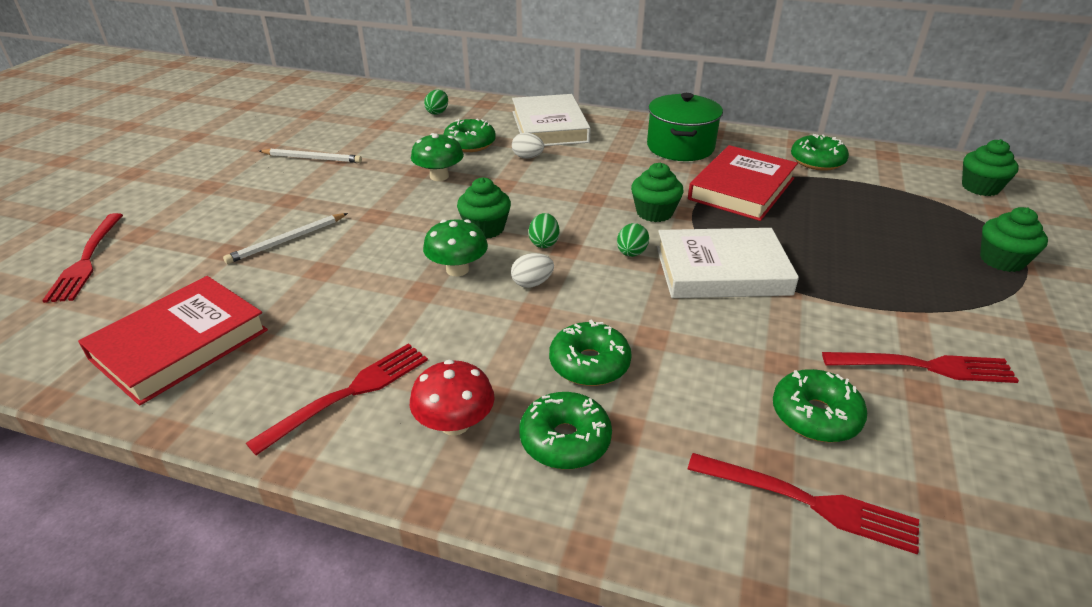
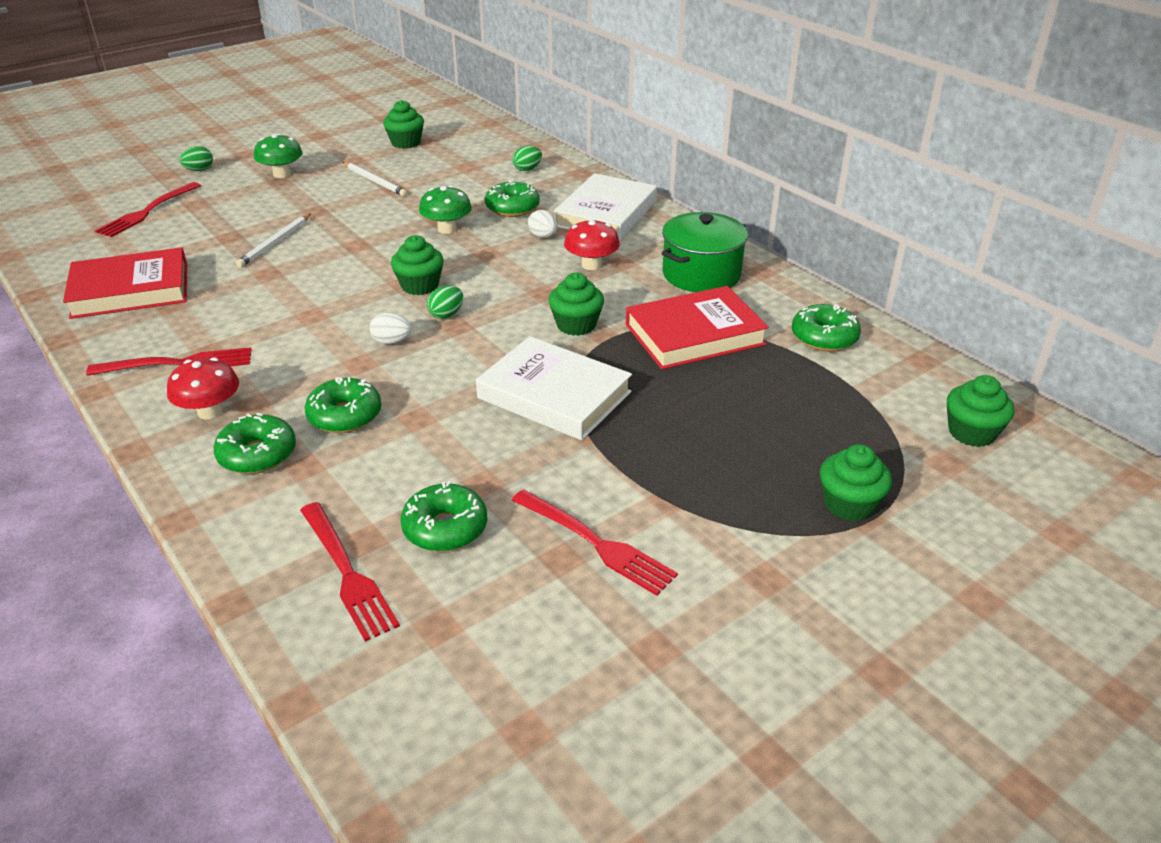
camera: 35 degrees right, 0 degrees up
white pencil [223,213,348,264] -> white pencil turned 60 degrees counterclockwise [236,214,311,267]
green mushroom [423,219,488,277] -> green mushroom moved to [254,134,303,178]
green egg [617,223,649,257] -> green egg moved to [179,146,213,171]
none -> green cupcake [383,100,424,149]
none -> red mushroom [564,219,620,270]

